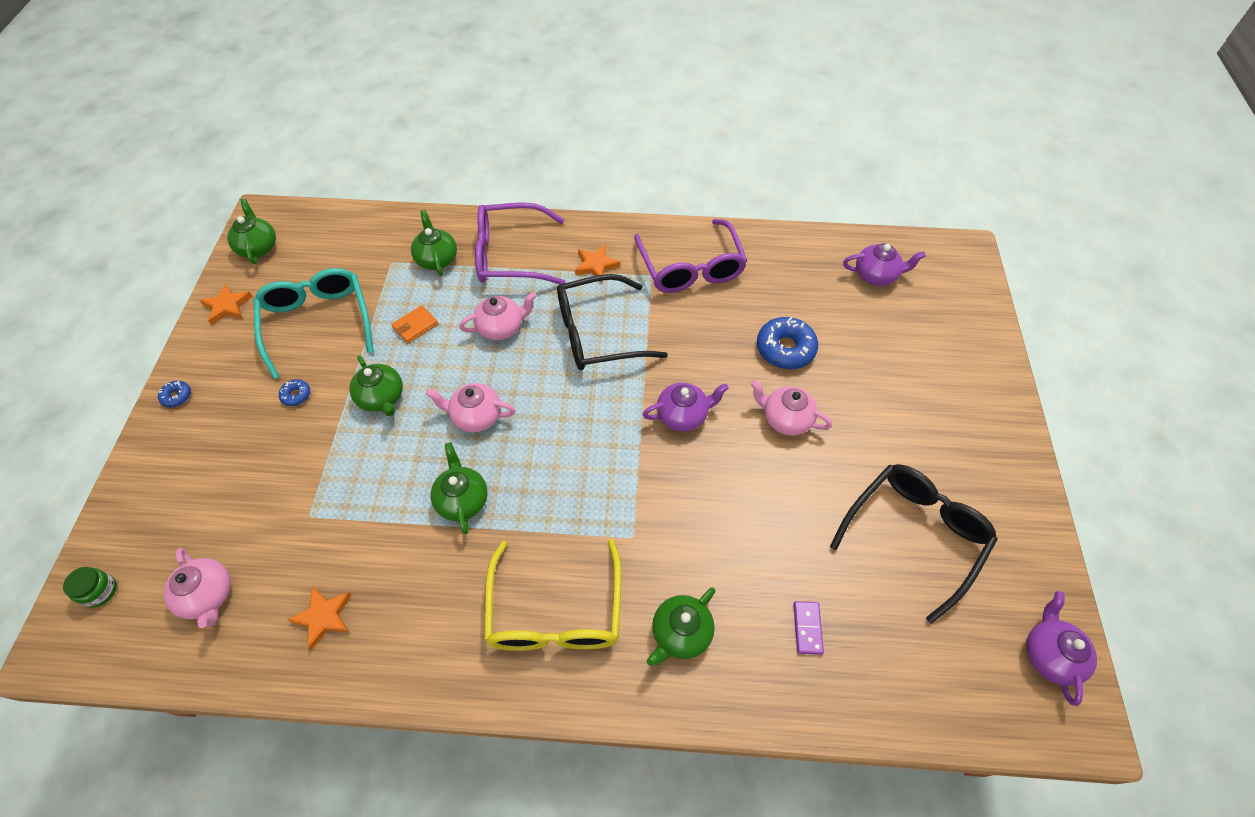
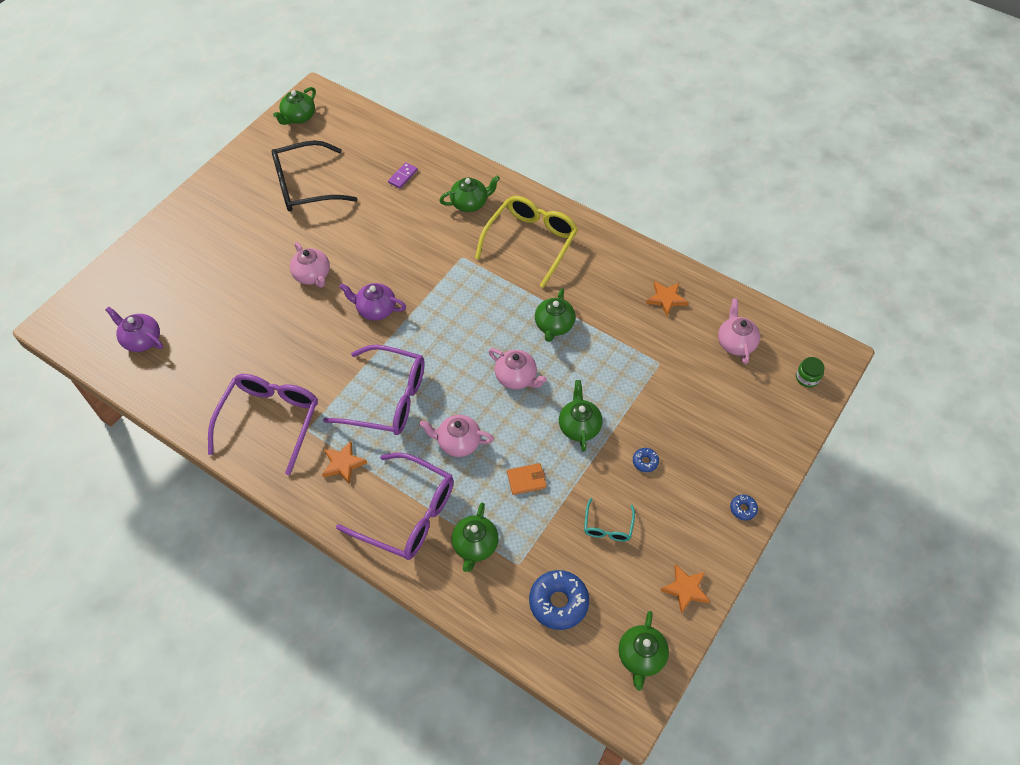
camera: 150 degrees left, 0 degrees up
turquoise glasses [254,268,374,379] -> turquoise glasses [584,498,635,542], size x0.48
black glasses [557,274,668,370] -> purple glasses [323,345,425,435]
blue donut [757,317,818,369] -> blue donut moved to [529,570,589,630]
purple teapot [1026,591,1097,706] -> green teapot [273,87,316,125]

